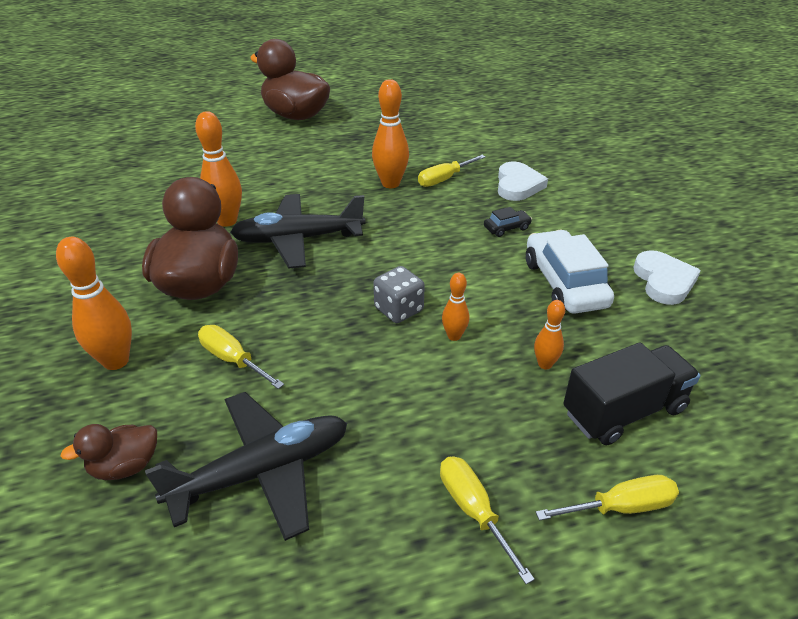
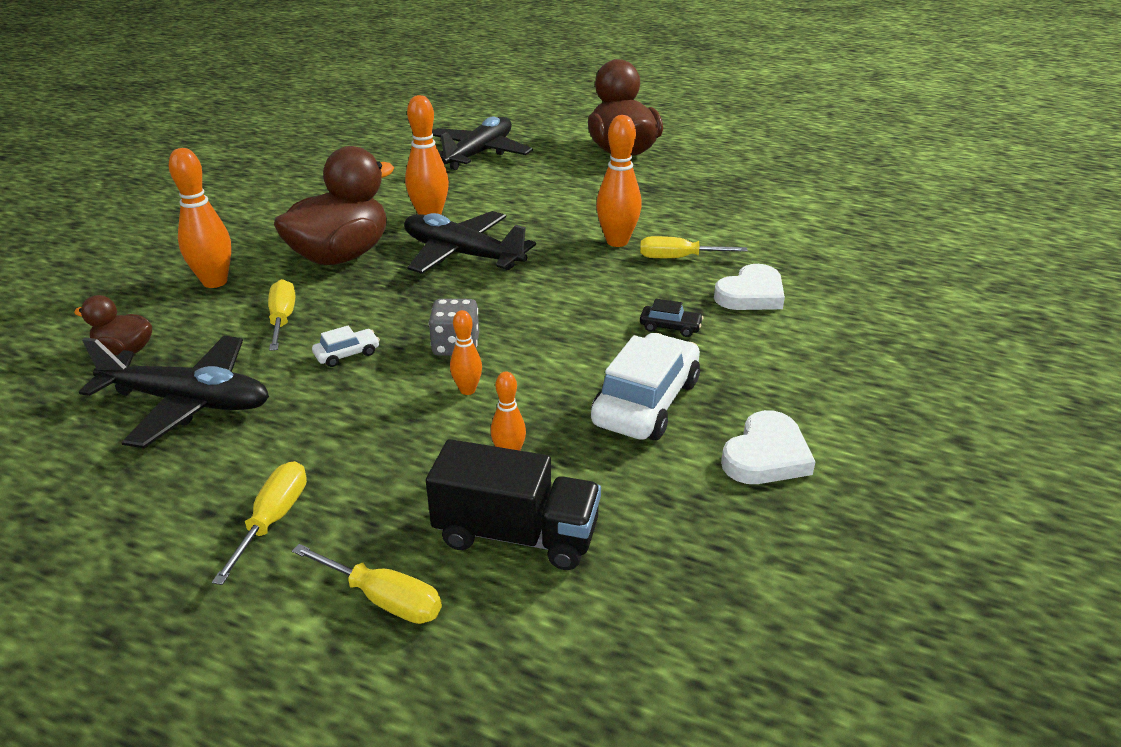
camera: 40 degrees right, 5 degrees down
none -> white car [312,326,380,367]
none -> black plane [432,116,533,170]

